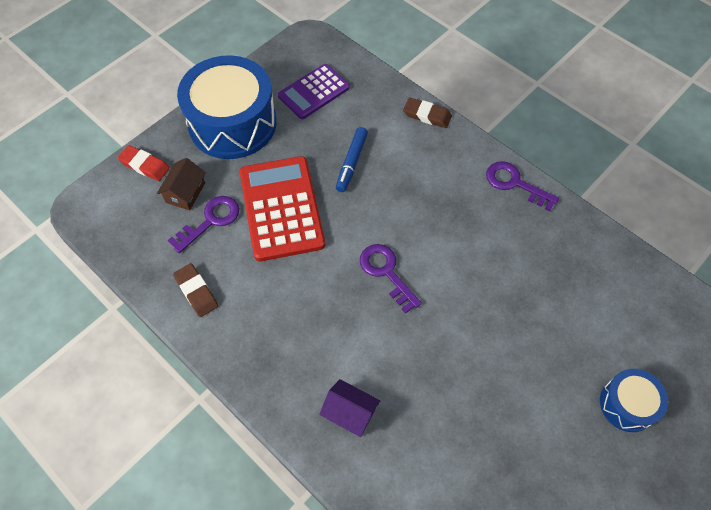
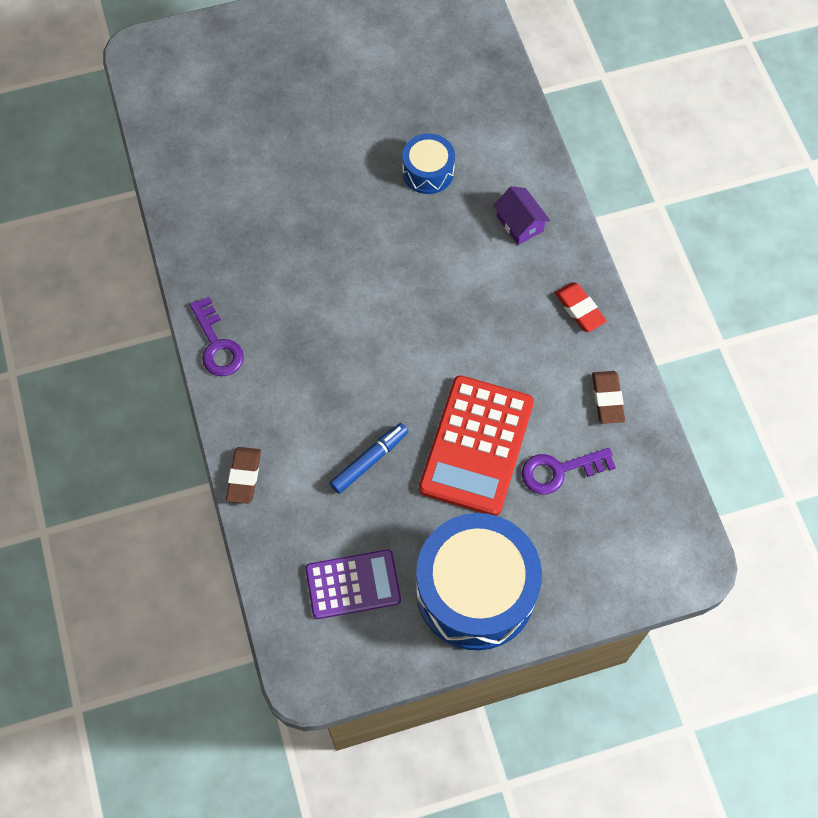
camera: 150 degrees left, 5 degrees up
red eraser [118,145,170,181] -> red eraser moved to [555,282,607,332]
brown house [157,158,206,210] -> none
purple key [360,244,422,314] -> none
brown eraser [403,97,452,128] -> brown eraser turned 45 degrees clockwise [226,447,261,504]
blue drum [600,369,668,432] -> blue drum moved to [402,133,455,194]

